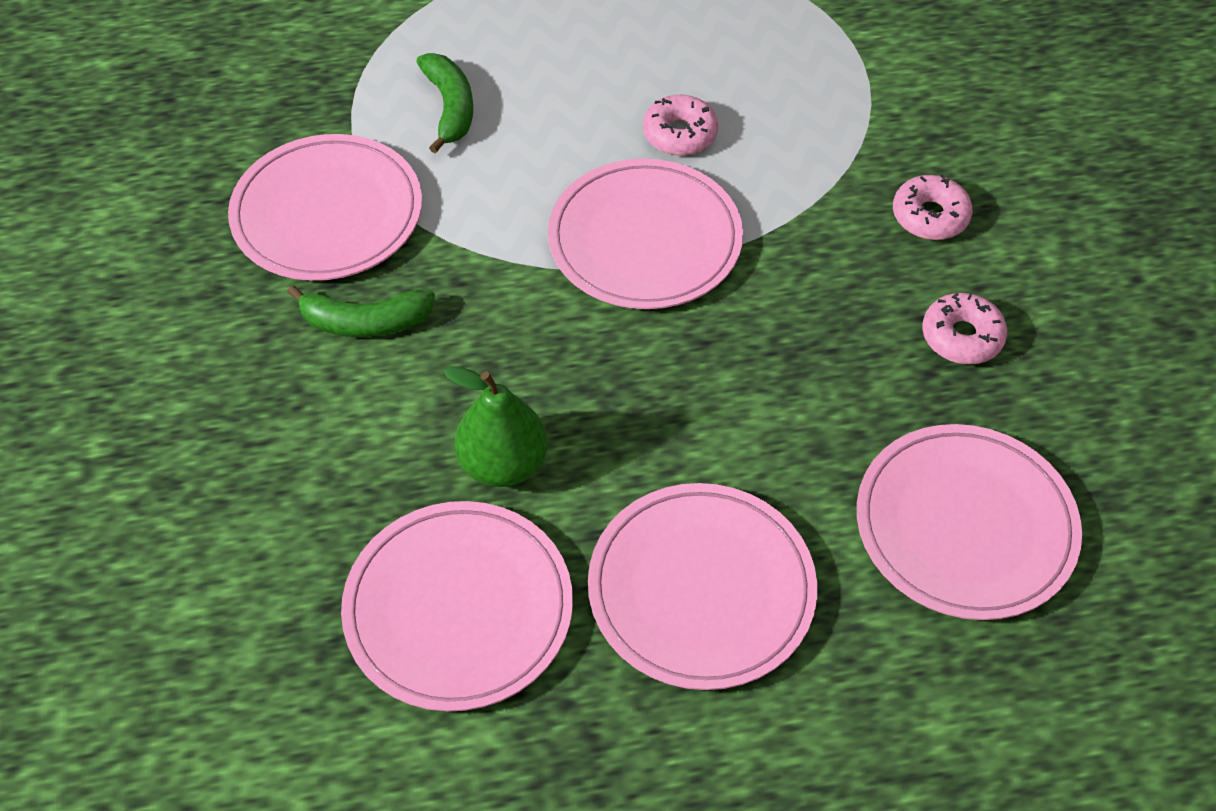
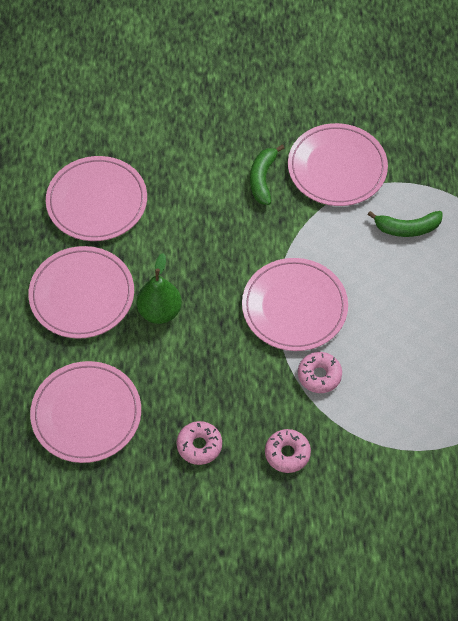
camera: 100 degrees right, 5 degrees up
green pear [444,366,548,487] -> green pear moved to [136,253,182,324]
pink donut [643,95,718,155] -> pink donut moved to [298,352,342,393]

